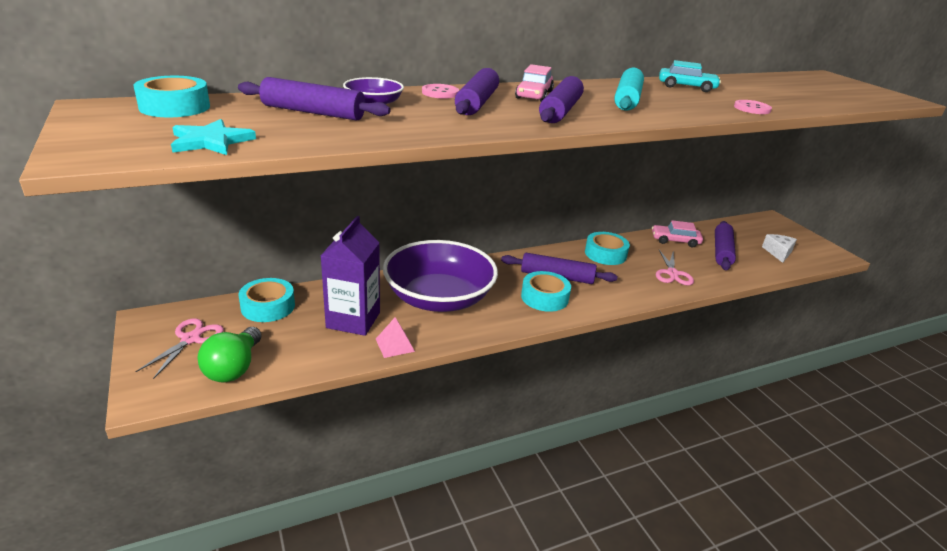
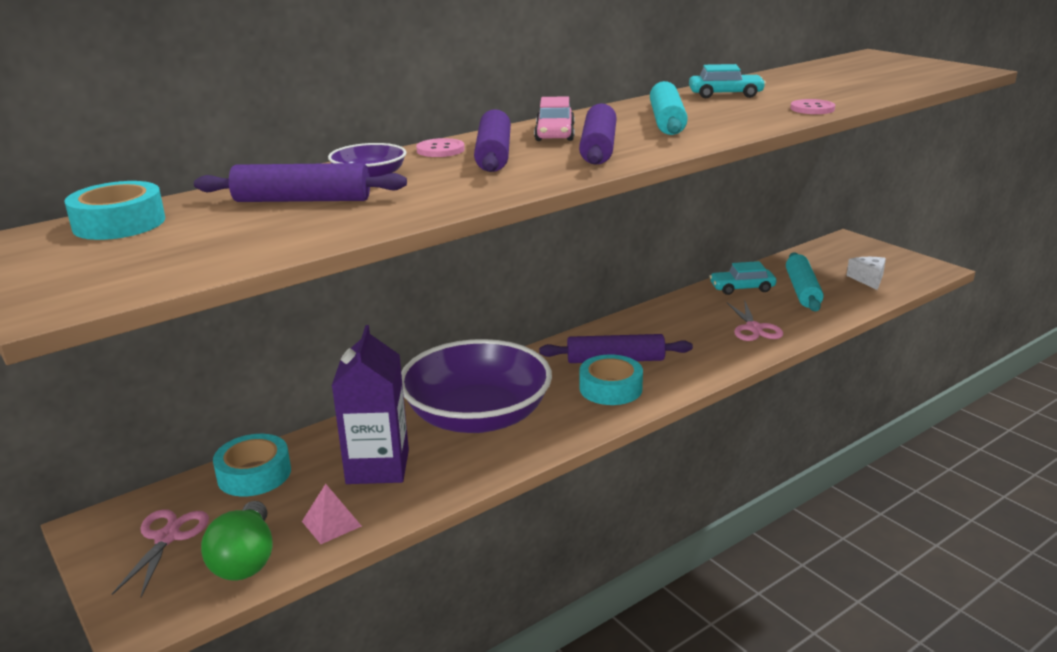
camera: 10 degrees left, 5 degrees down
turquoise star [171,119,256,155] -> none
pink pyramid [376,317,415,358] -> pink pyramid moved to [302,484,362,544]
turquoise tape [585,232,630,265] -> none
pink car [652,220,703,247] -> turquoise car [709,261,776,295]
purple rolling pin [715,221,736,270] -> turquoise rolling pin [786,252,824,311]

